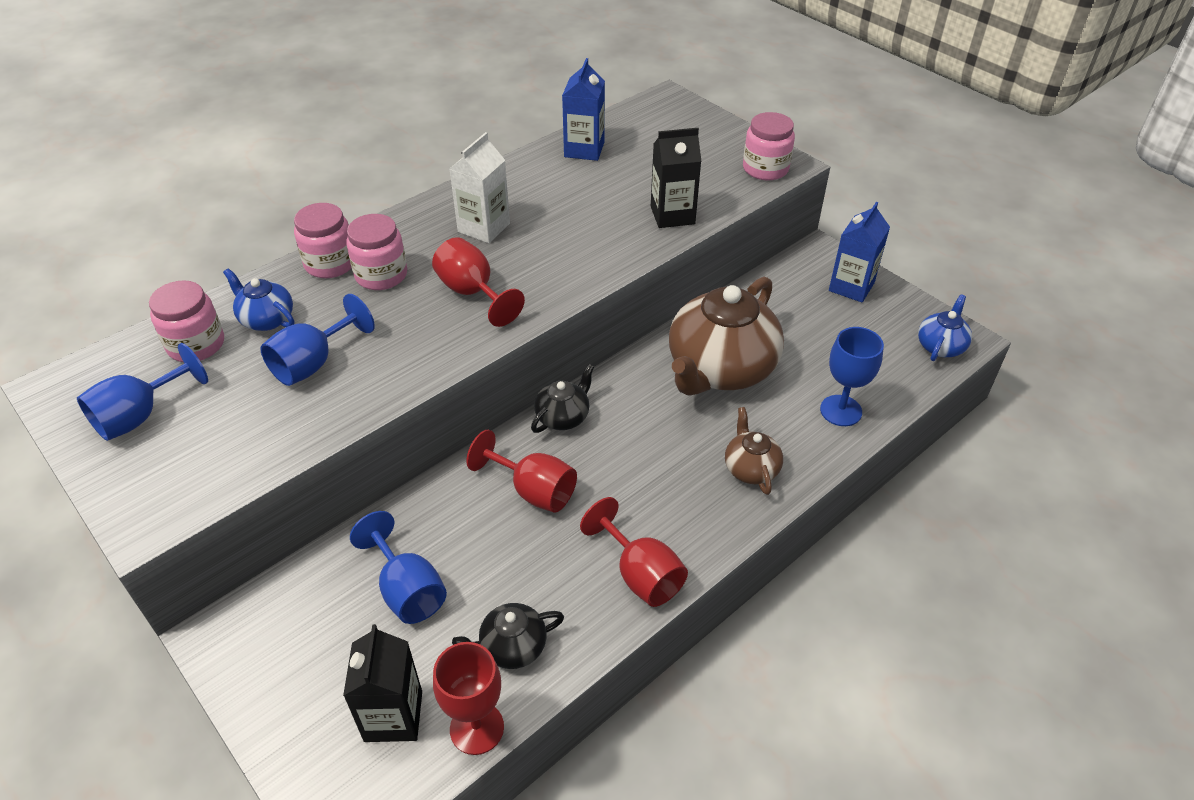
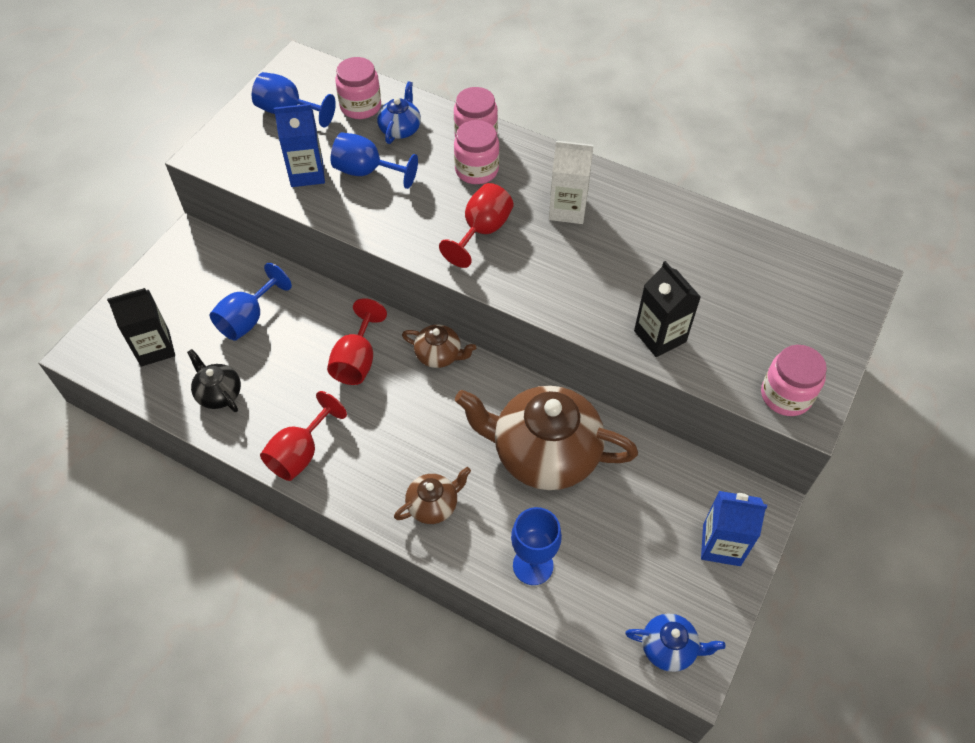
camera: 70 degrees right, 10 degrees up
red goblet [433,642,504,755] -> none
black teapot [531,364,594,433] -> brown teapot [402,325,476,368]
blue carton [562,58,605,161] -> blue carton moved to [274,104,325,187]

